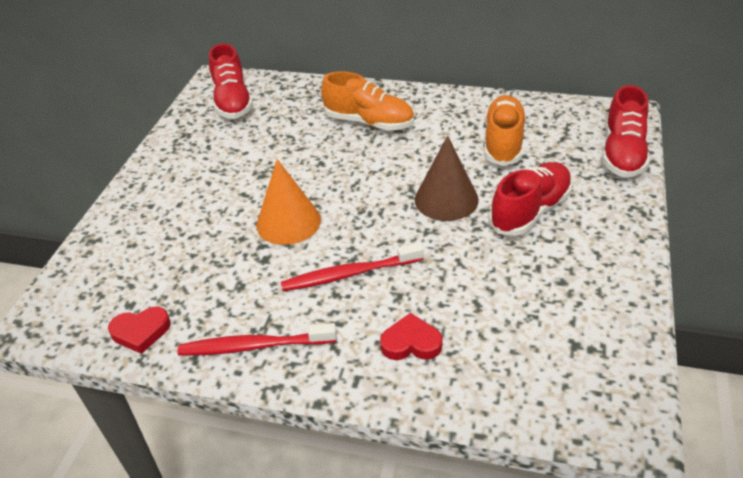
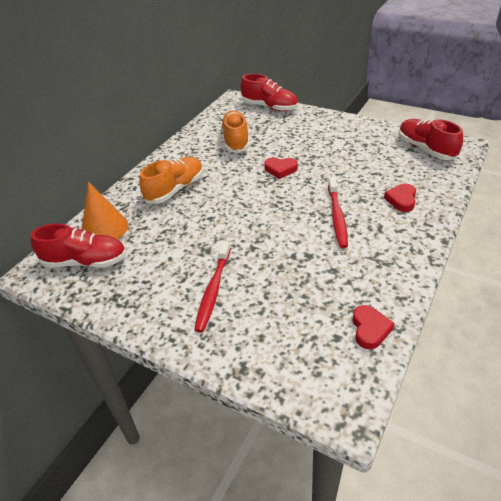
camera: 75 degrees left, 0 degrees up
red toothbrush [178,323,337,356] -> red toothbrush moved to [194,241,231,333]
orange cone [256,159,321,245] -> orange cone moved to [82,182,128,239]
brown cone [415,136,479,221] -> red heart [264,157,298,179]
orange shoe [484,95,526,166] -> orange shoe turned 60 degrees clockwise [221,110,249,153]
red shoe [489,162,572,236] -> red shoe moved to [399,119,463,160]

